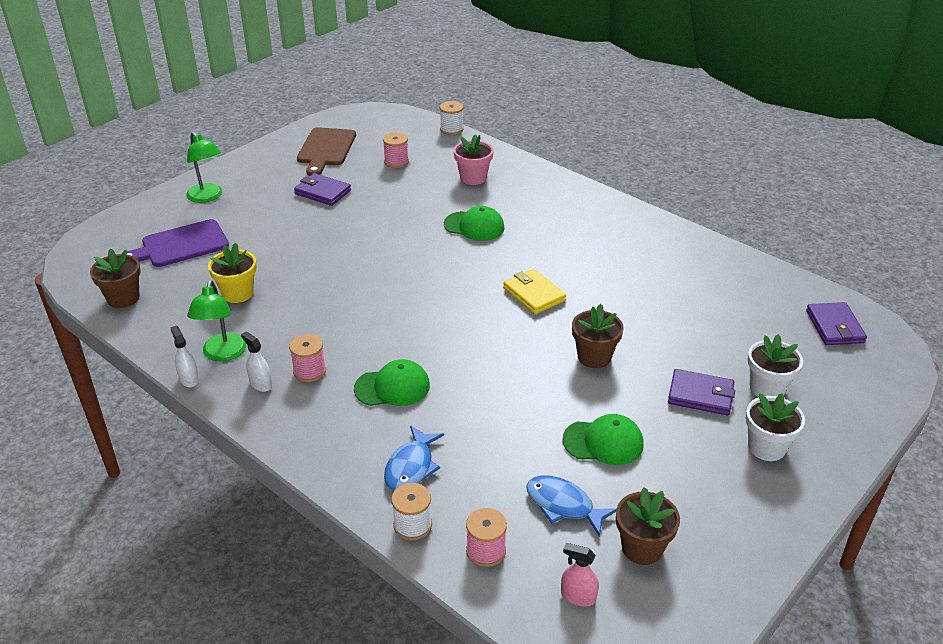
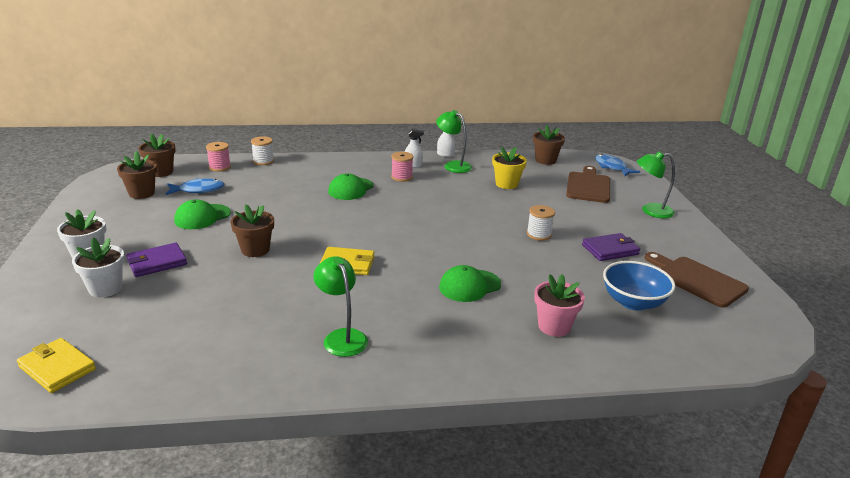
camera: 130 degrees right, 10 degrees down
purple cutting board [127,219,229,267] -> brown cutting board [566,166,610,203]
pink spool [383,132,409,168] -> blue bowl [603,261,675,311]
blue fish [384,425,444,491] -> blue fish moved to [595,154,640,176]
white spool [440,101,464,135] -> white spool moved to [527,205,555,241]
pink spray bottle [561,543,599,606] -> brown flower pot [138,134,176,177]
purple wallet [806,302,867,345] -> yellow wallet [17,338,96,393]
none -> green lamp [314,256,368,357]

